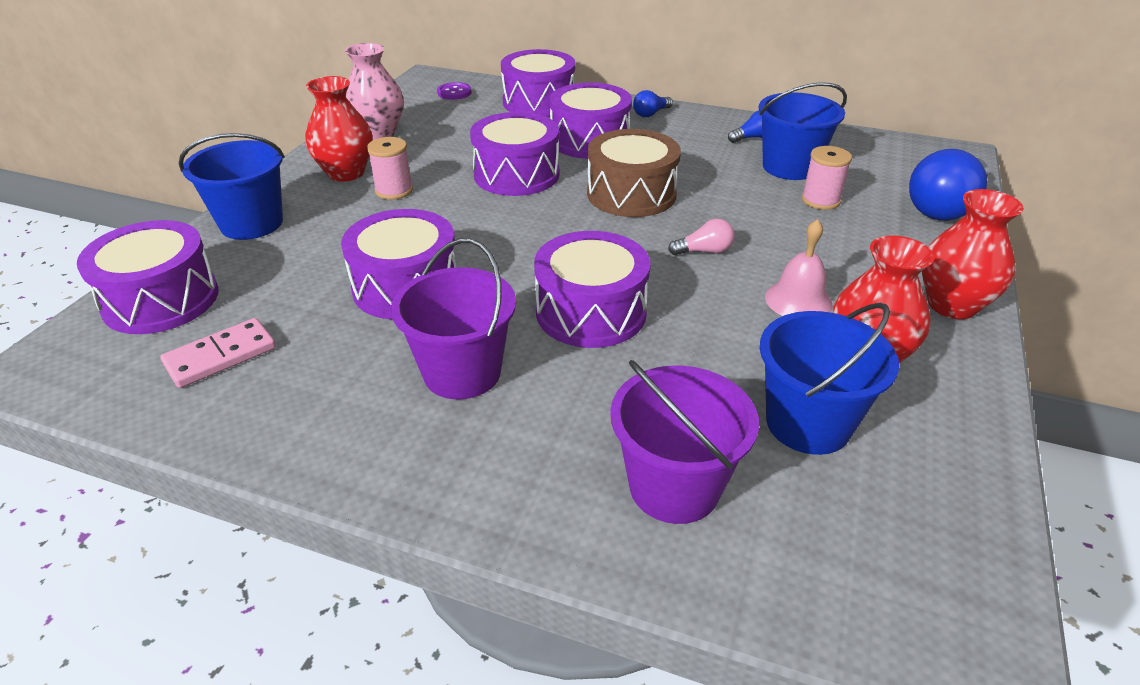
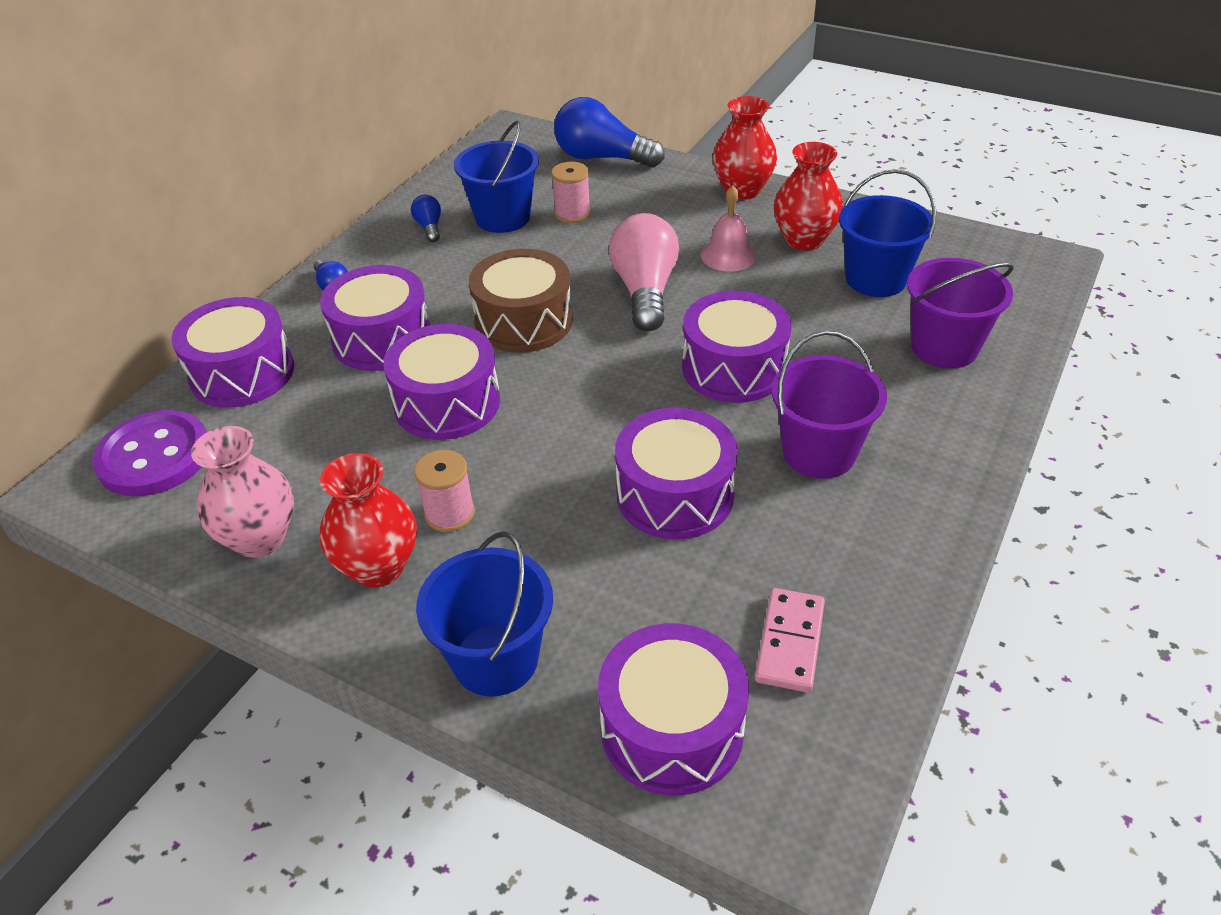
camera: 80 degrees left, 5 degrees up
pink domino [160,318,276,388] -> pink domino turned 45 degrees clockwise [755,588,825,693]
purple button [437,82,472,100] -> purple button [92,410,207,496], size x2.05
pink light bulb [668,219,735,255] -> pink light bulb [609,213,679,331], size x2.14
blue light bulb [909,149,989,221] -> blue light bulb turned 150 degrees clockwise [554,97,665,167]

